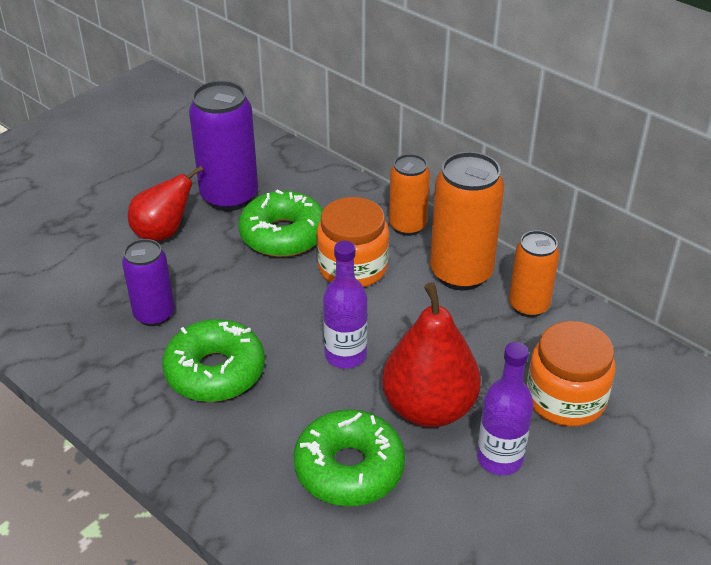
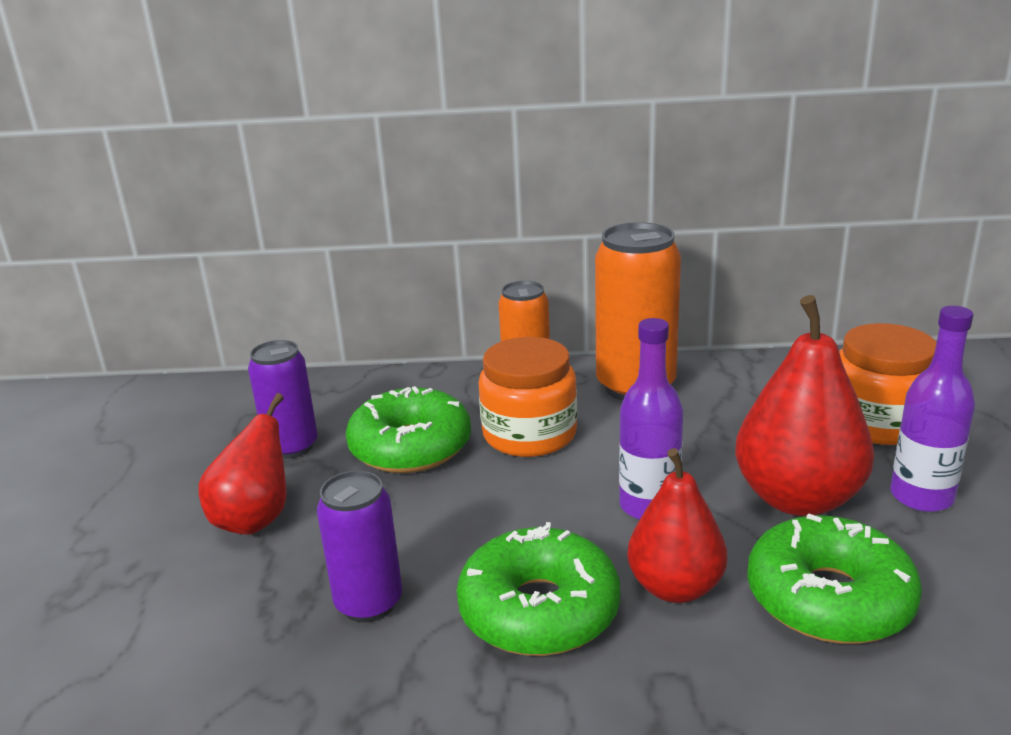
camera: 40 degrees left, 15 degrees down
purple can [189,81,258,211] -> purple can [248,340,318,459], size x0.63
orange can [509,230,560,317] -> none
none -> red pear [627,448,727,603]

